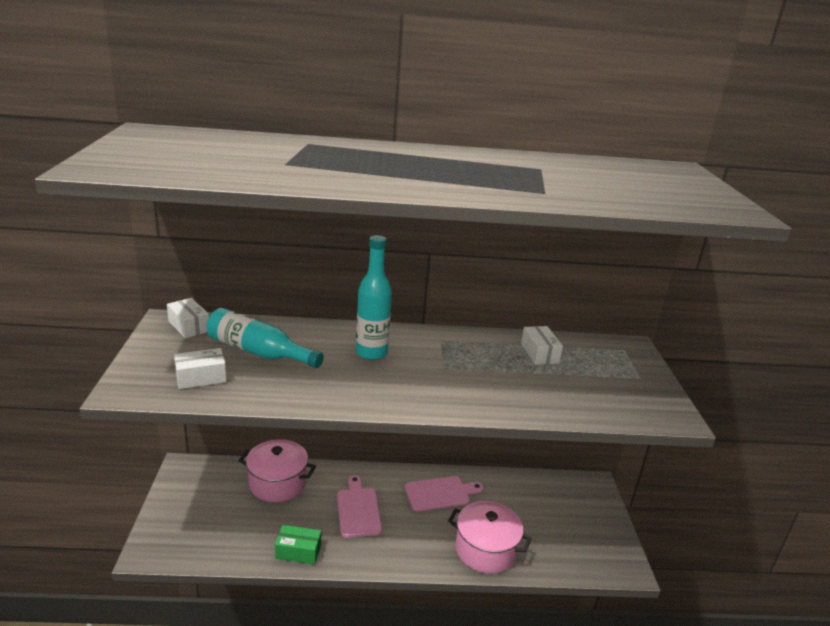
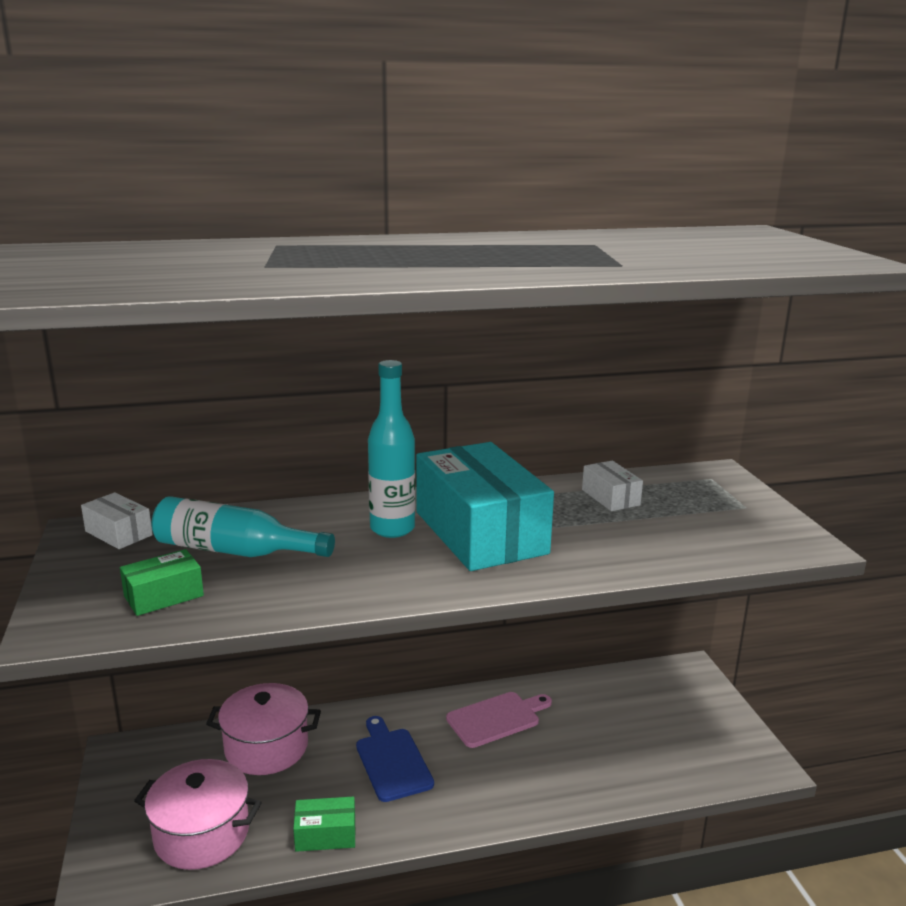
camera: 10 degrees left, 5 degrees down
white box [174,348,227,389] -> green box [120,549,204,616]
pink cutting board [337,475,382,538] -> blue cutting board [356,716,434,802]
pink pot [448,501,532,574] -> pink pot moved to [134,759,262,870]
none -> turquoise box [416,442,554,571]

